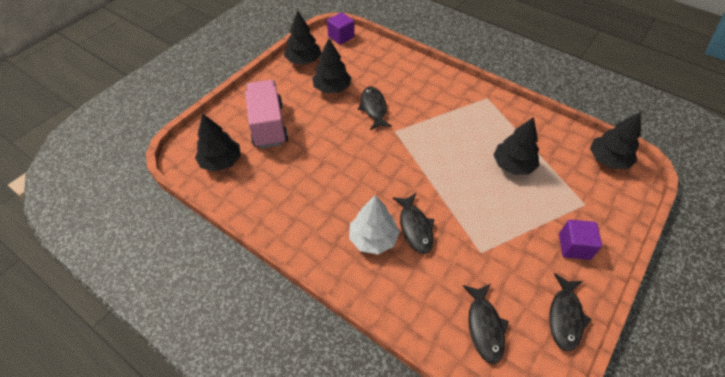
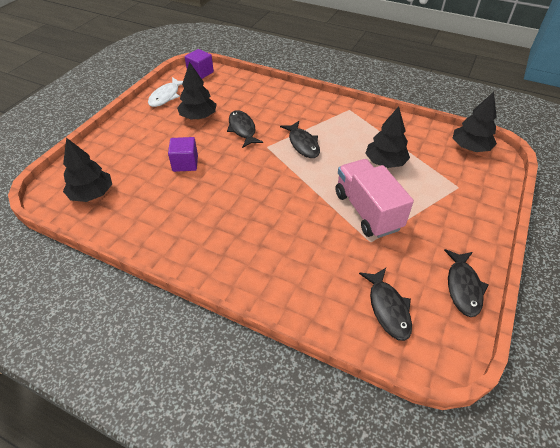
camera: 10 degrees left, 5 degrees down
pink truck [245,80,288,149] -> pink truck moved to [336,159,414,238]
black tree [284,10,321,65] -> white fish [148,77,183,107]
white tree [349,195,400,254] -> none
black fish [392,193,435,254] -> black fish moved to [280,121,320,158]
purple cube [559,220,602,260] -> purple cube moved to [168,137,198,172]

